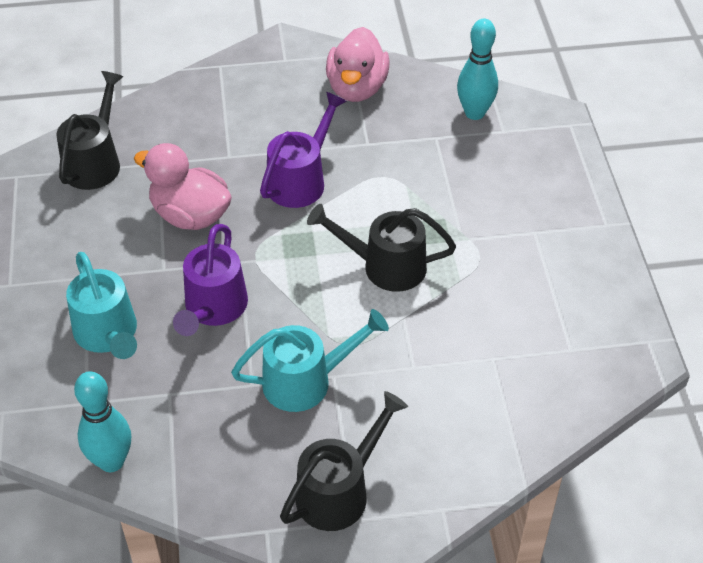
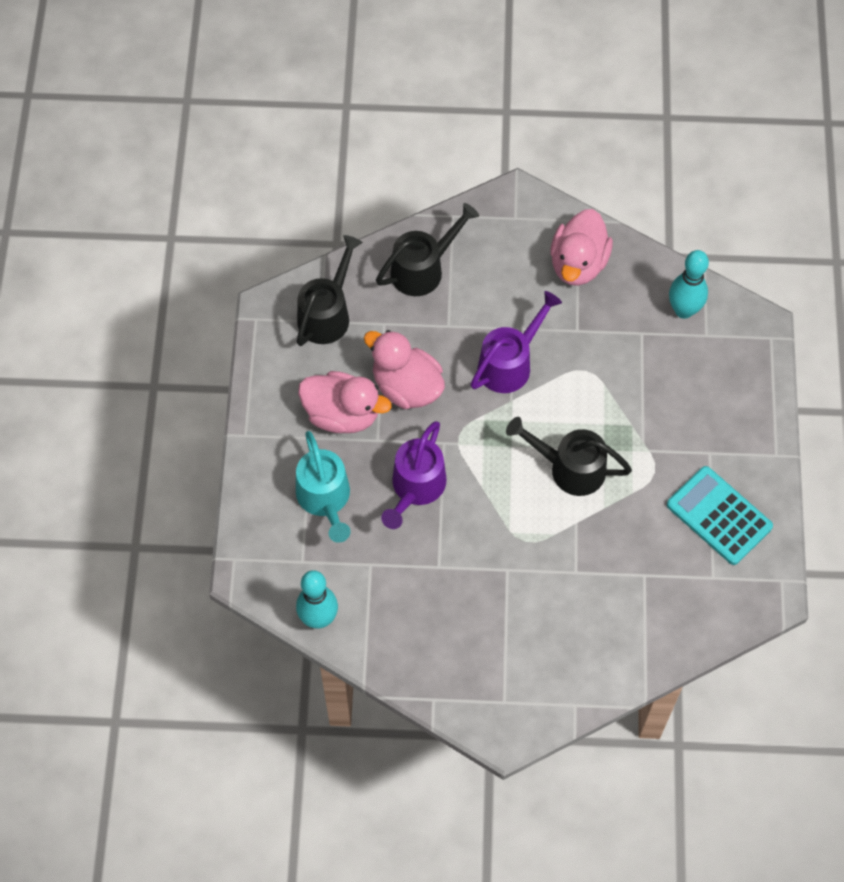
camera: 10 degrees right, 15 degrees up
turquoise watering can [231,309,389,412] -> none
black watering can [280,391,408,531] -> black watering can moved to [376,203,479,296]
none -> pink duck [298,371,392,433]
none -> turquoise calculator [667,466,773,565]

